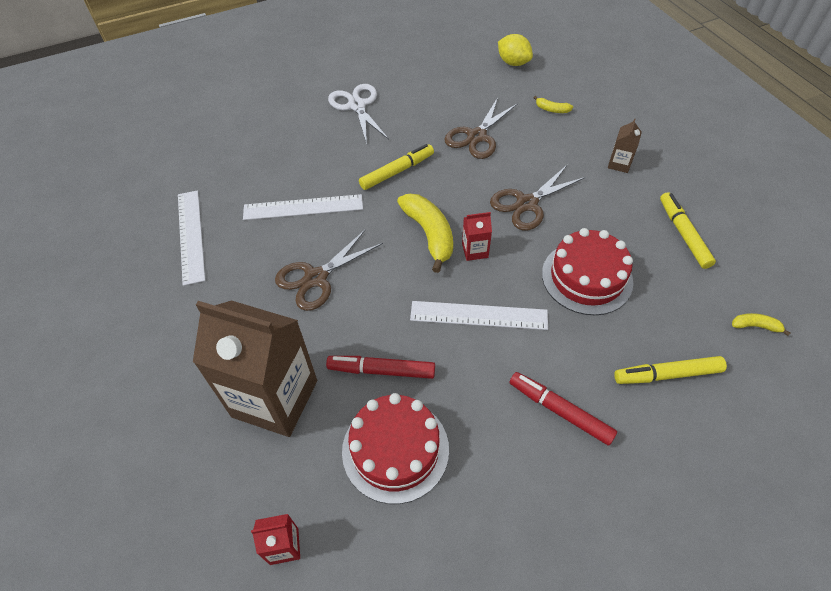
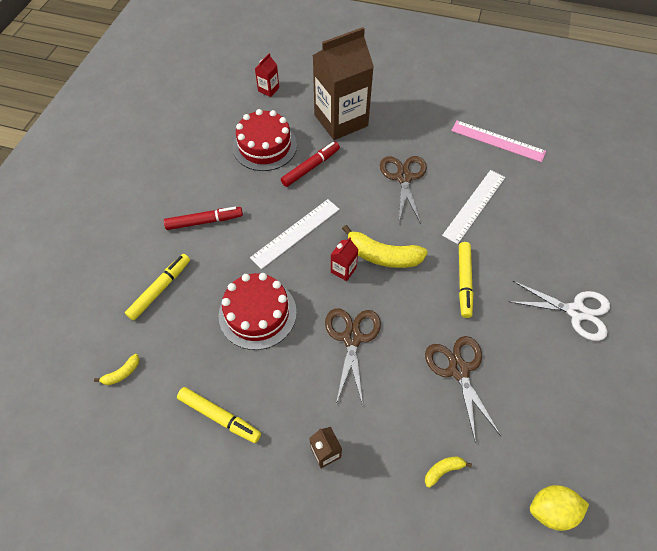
camera: 130 degrees right, 5 degrees up
white ruler [178,190,205,286] -> pink ruler [451,120,546,162]

